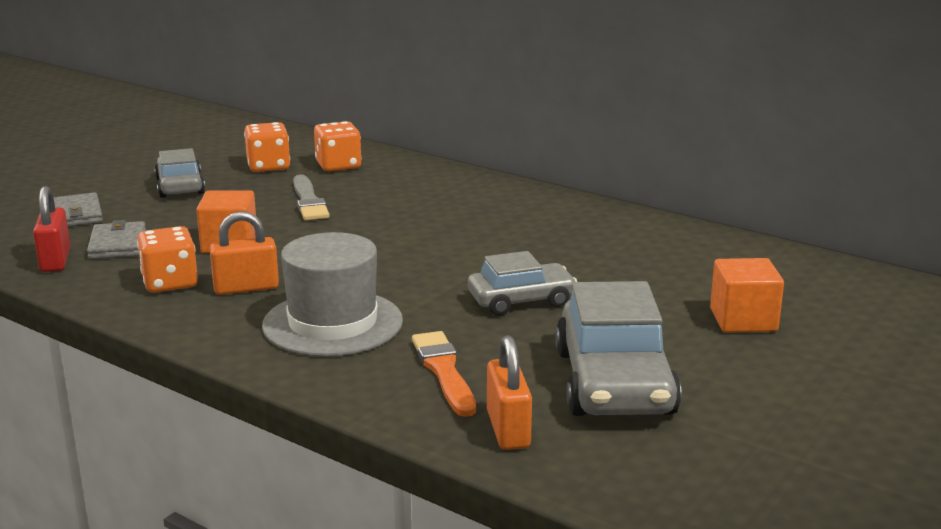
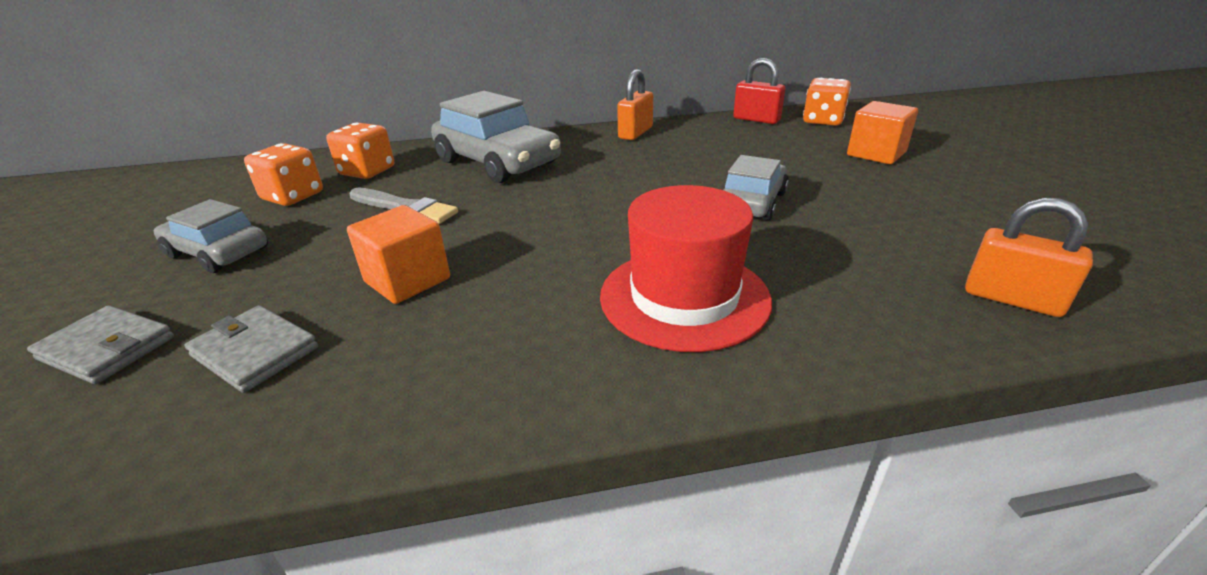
camera: 45 degrees left, 10 degrees up
red padlock [33,186,71,272] -> red padlock moved to [733,58,785,124]
orange dice [137,226,198,293] -> orange dice moved to [803,78,851,126]
orange padlock [210,211,279,295] -> orange padlock moved to [617,69,653,140]
grey hat [262,232,403,357] -> red hat [600,185,772,352]
orange brush [412,331,476,417] -> none
grey car [555,281,682,416] -> grey car moved to [431,91,561,183]

